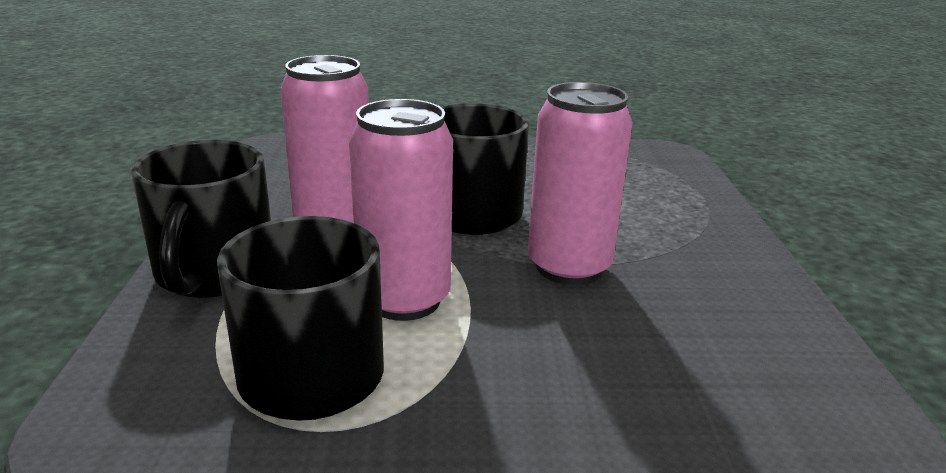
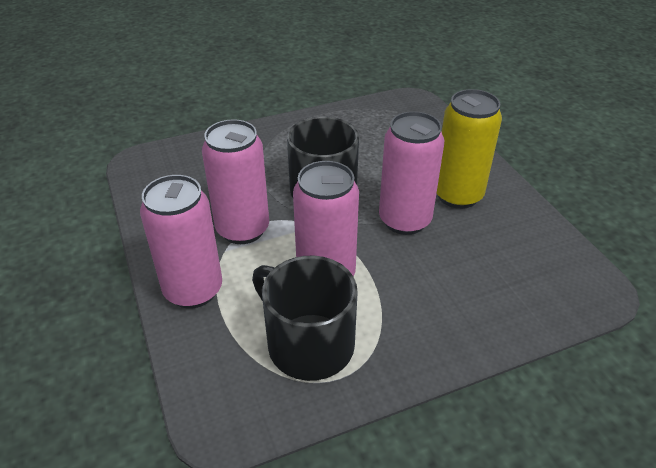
camera: 20 degrees left, 15 degrees up
black mug [131,140,271,298] -> pink can [140,175,222,309]
none -> yellow can [436,89,502,209]

